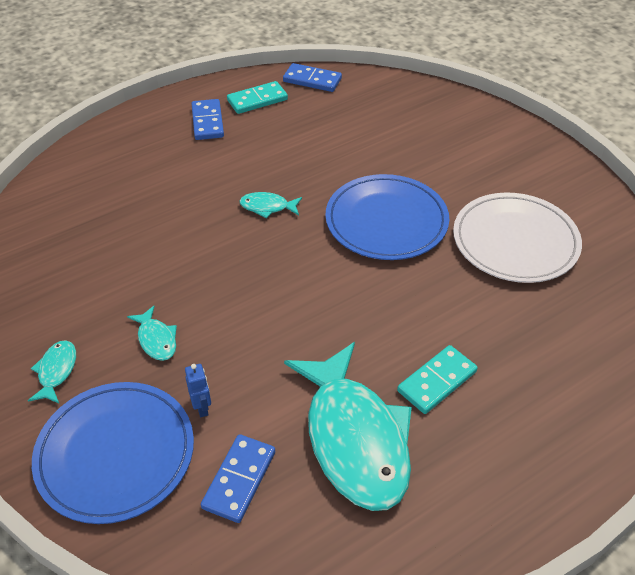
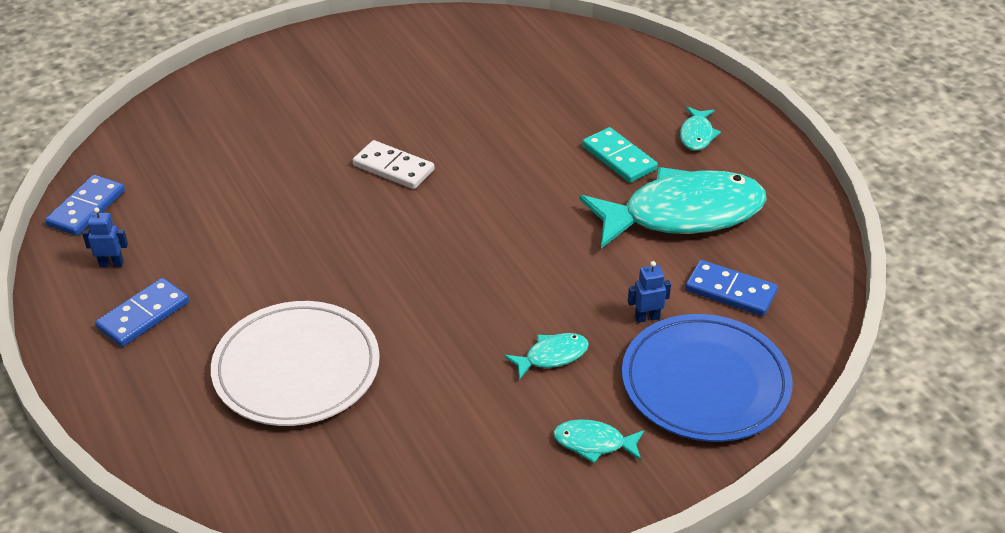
camera: 85 degrees left, 5 degrees down
blue domino [191,99,224,140] -> blue domino turned 45 degrees counterclockwise [95,278,189,347]
turquoise domino [227,81,288,114] -> blue robot [82,207,128,267]
turquoise fish [240,192,302,218] -> turquoise fish moved to [680,107,721,151]
blue plate [325,174,449,260] -> white domino [353,140,434,189]
white plate [453,193,582,283] -> white plate moved to [211,301,380,426]

